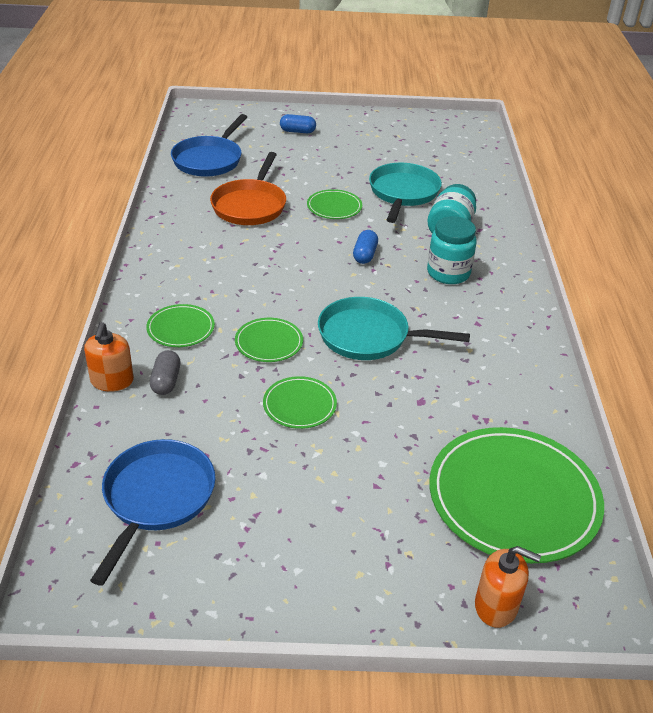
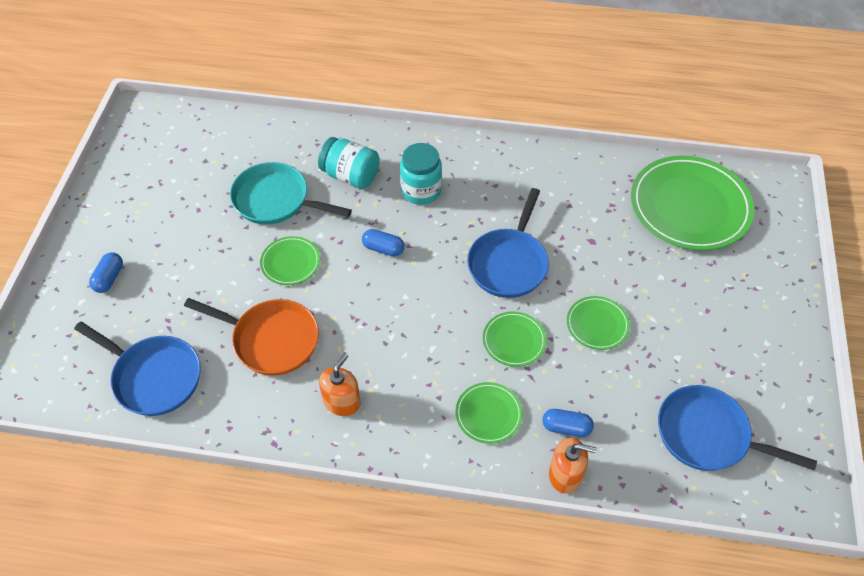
camera: 80 degrees left, 15 degrees up
grey capsule [150,350,181,395] -> blue capsule [543,409,594,437]
turquoise pan [318,297,470,360] -> blue pan [467,188,549,298]
orange soap dispenser [475,546,541,628] -> orange soap dispenser moved to [319,353,361,416]

